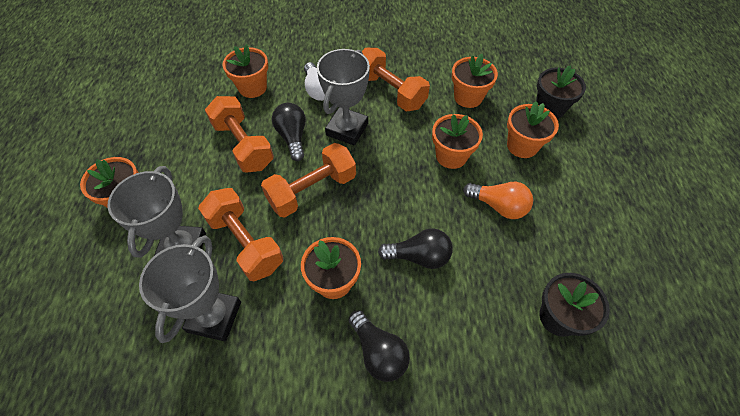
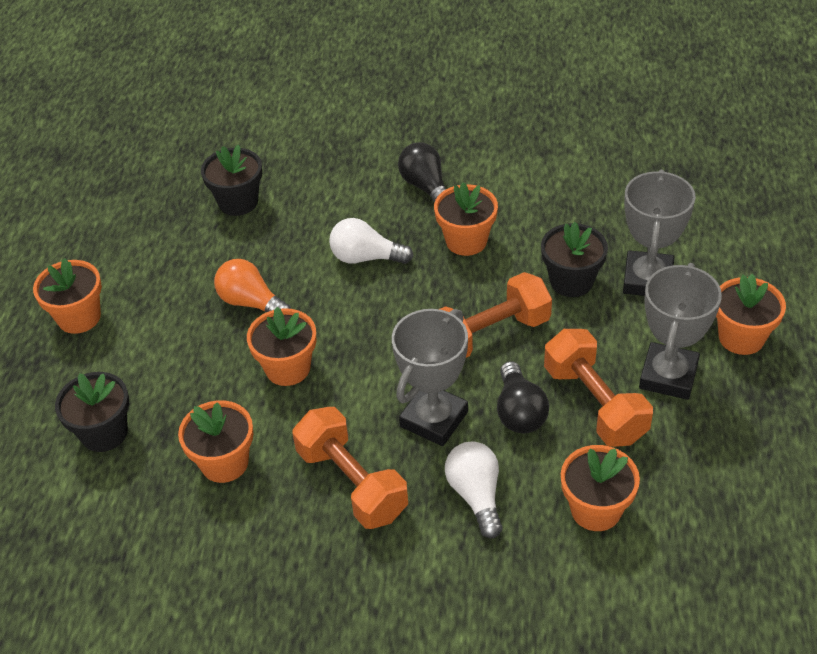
camera: 170 degrees left, 10 degrees down
grey trophy [139,235,241,343] -> grey trophy moved to [639,263,722,400]
orange dumbbell [198,188,283,281] -> black flower pot [541,222,608,297]
black light bulb [378,228,453,269] -> white light bulb [329,218,413,264]
orange flower pot [507,101,559,158] -> orange flower pot moved to [33,258,102,334]

